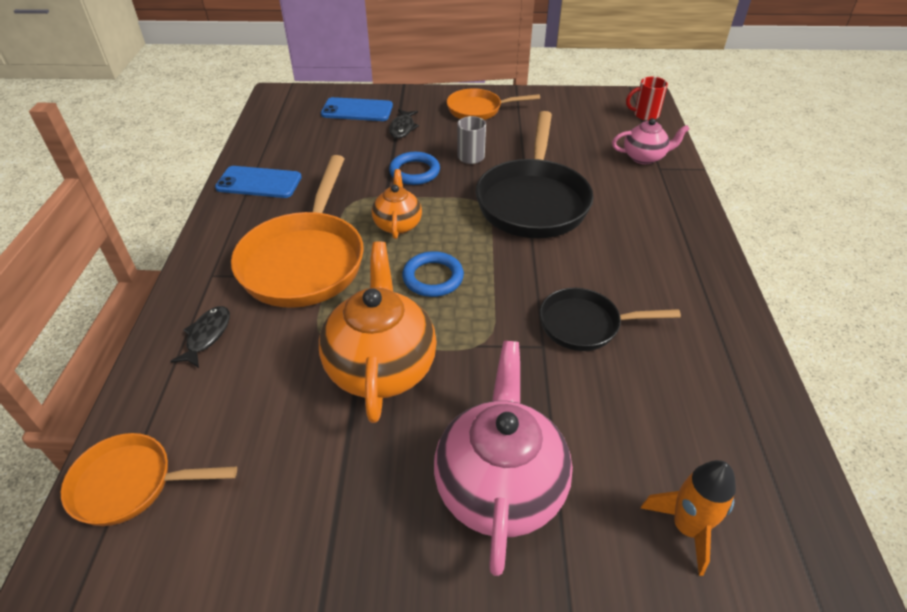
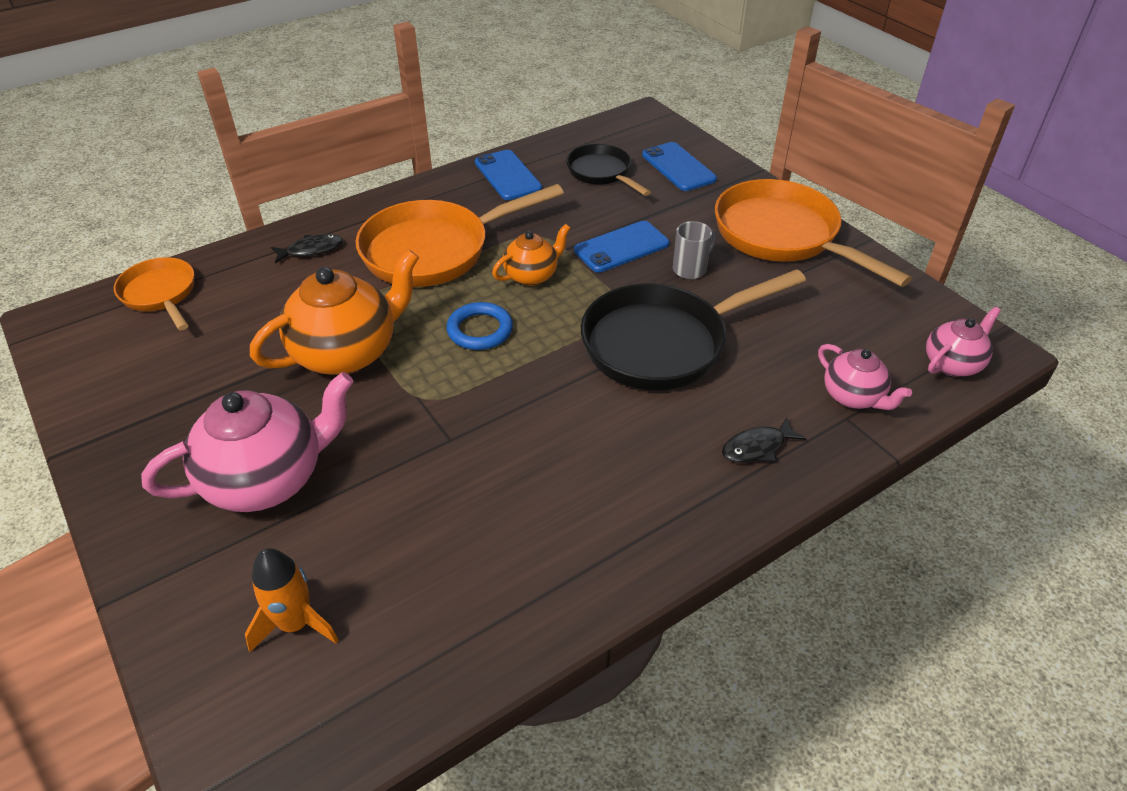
camera: 55 degrees right, 0 degrees up
black fish [389,110,419,138] -> black fish moved to [722,417,806,463]
blue ring [389,152,440,185] -> blue phone [574,221,669,272]
orange pan [447,88,540,120] -> orange pan [715,179,912,287], size x1.75
black pan [540,288,681,351] -> black pan moved to [566,144,651,196]
red mug [626,77,668,121] -> pink teapot [926,307,1001,377]

